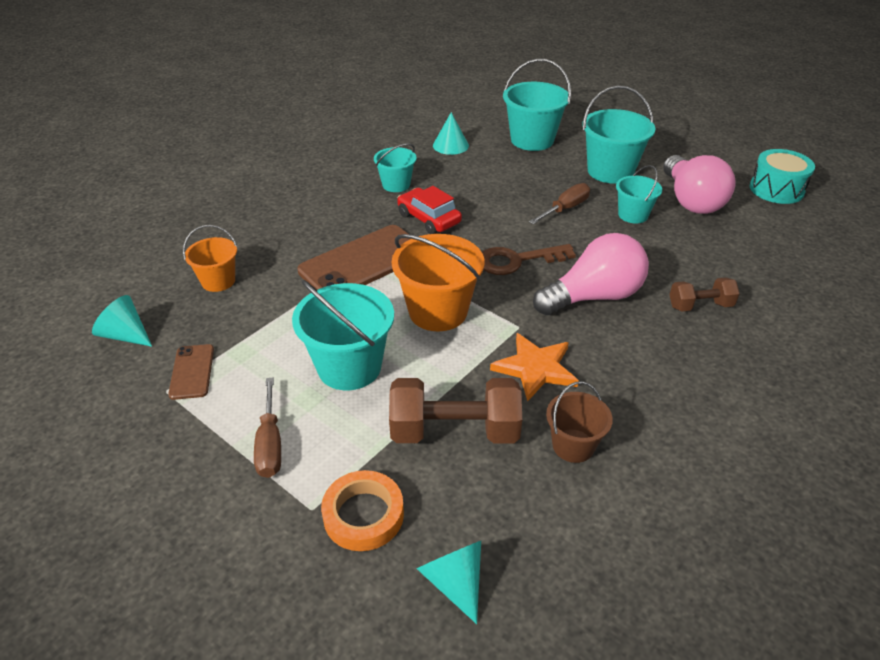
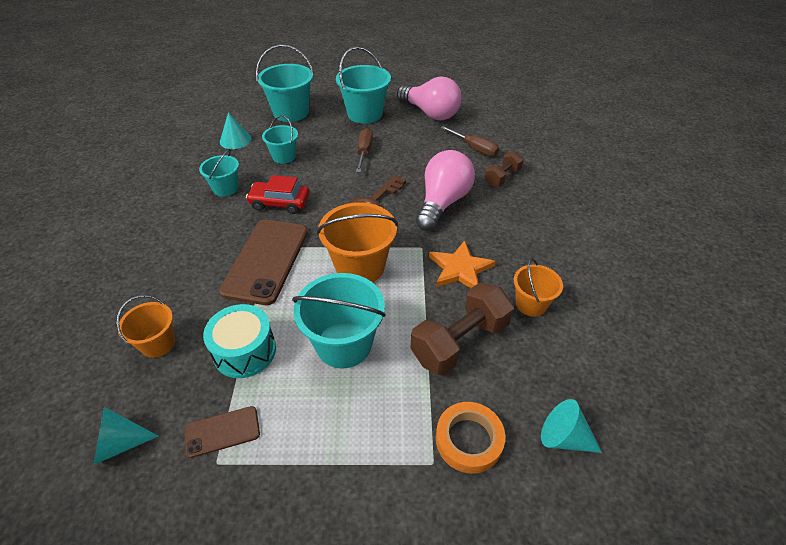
camera: 40 degrees left, 5 degrees up
brown phone [168,344,214,400] -> brown phone turned 60 degrees counterclockwise [184,406,260,458]
brown screwdriver [254,377,281,478] -> brown screwdriver moved to [441,126,499,156]
brown bucket [546,381,613,463] -> orange bucket [514,258,563,317]
turquoise bucket [616,165,662,223] -> turquoise bucket moved to [262,115,298,164]
turquoise drum [749,149,815,204] -> turquoise drum moved to [203,304,276,378]

